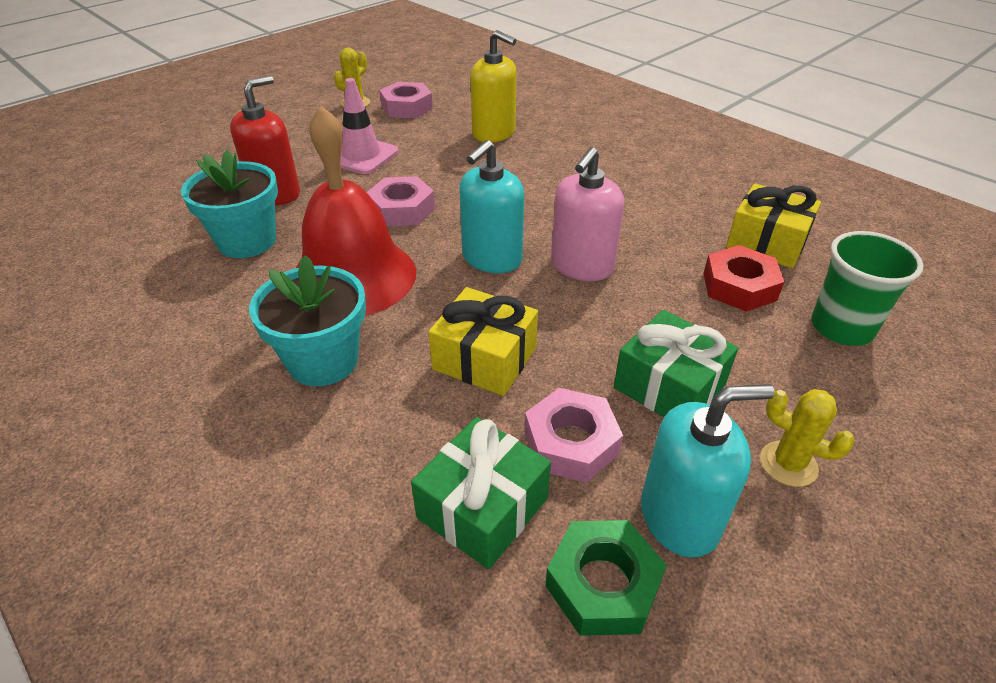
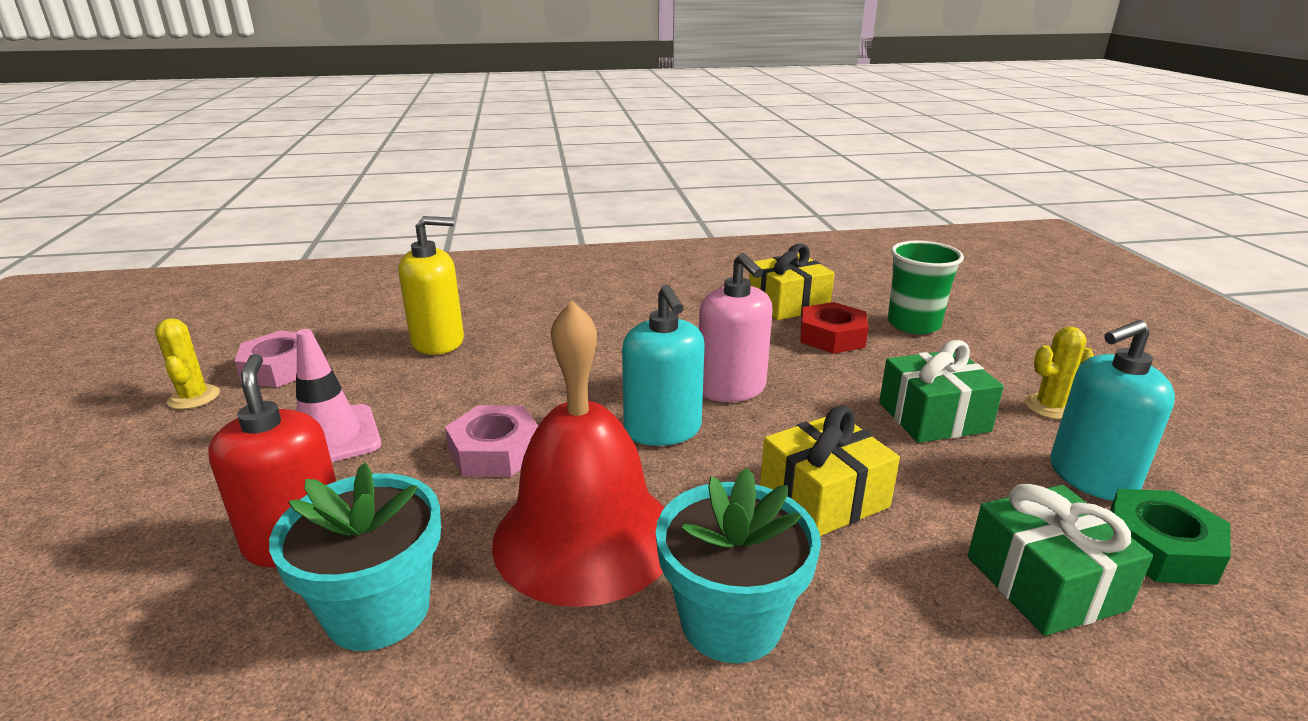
camera: 55 degrees left, 15 degrees down
pink nut [524,388,623,483] -> none
turquoise soap dispenser [641,384,775,558] -> turquoise soap dispenser turned 135 degrees counterclockwise [1050,320,1175,501]

